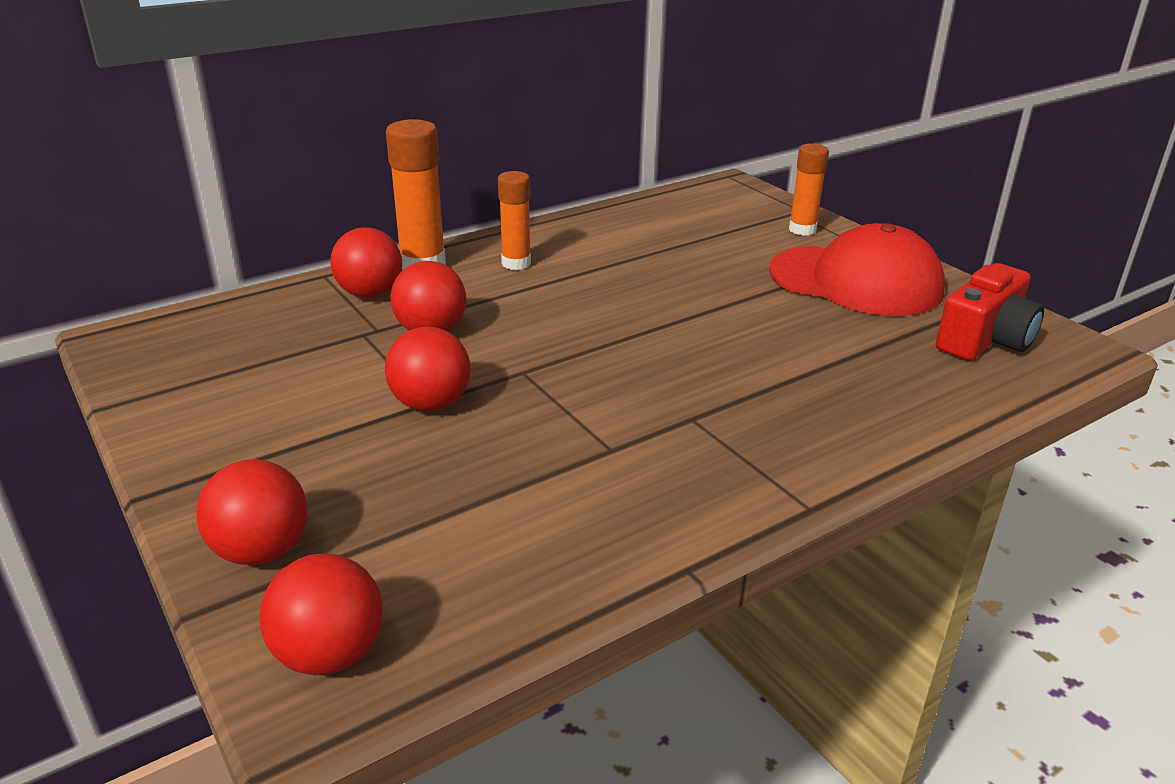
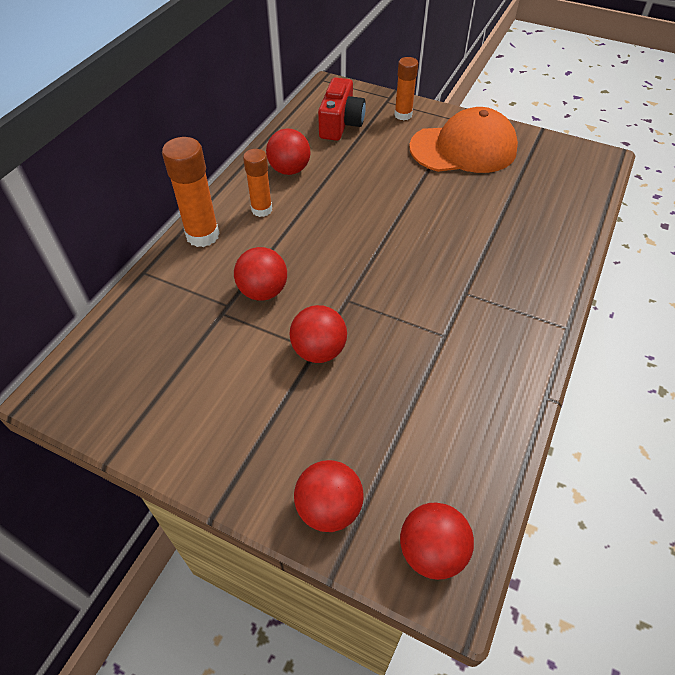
camera: 30 degrees left, 20 degrees up
red ball [330,227,402,298] -> red ball moved to [266,129,311,175]
red cap [769,223,945,316] -> orange cap [409,107,518,173]
red camera [936,263,1044,361] -> red camera moved to [318,77,366,141]

